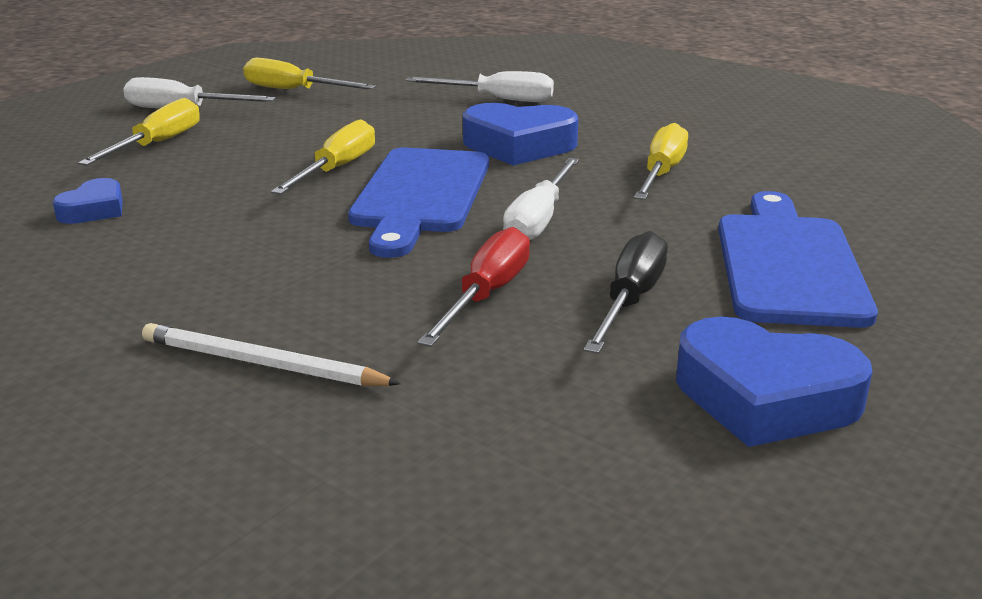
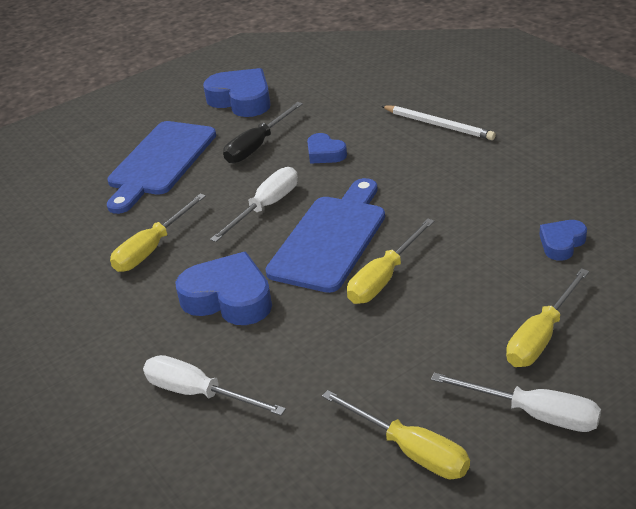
camera: 160 degrees left, 10 degrees up
red screwdriver [418,227,530,347] -> blue heart [307,133,347,164]

